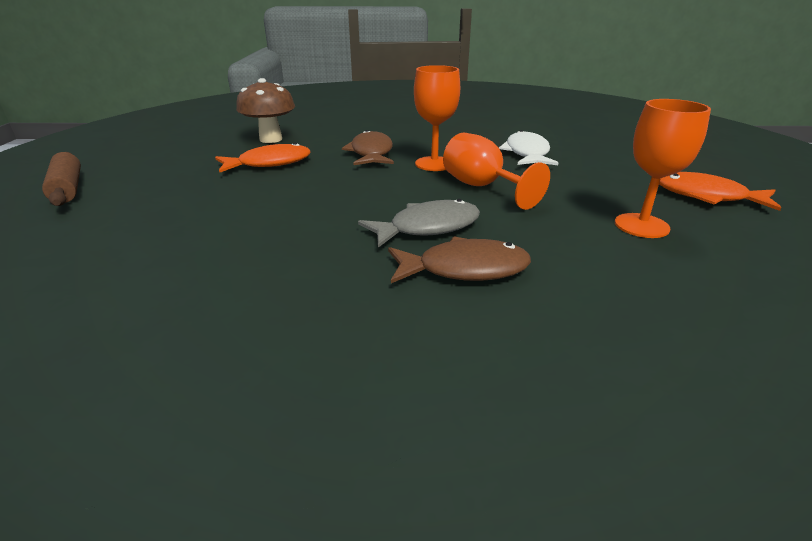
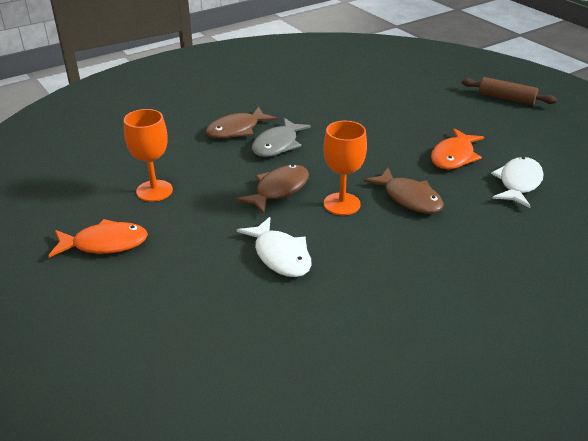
camera: 145 degrees right, 5 degrees up
brown mushroom [236,78,295,143] -> white fish [491,157,544,208]
orange goblet [443,133,550,210] -> brown fish [236,164,309,214]

